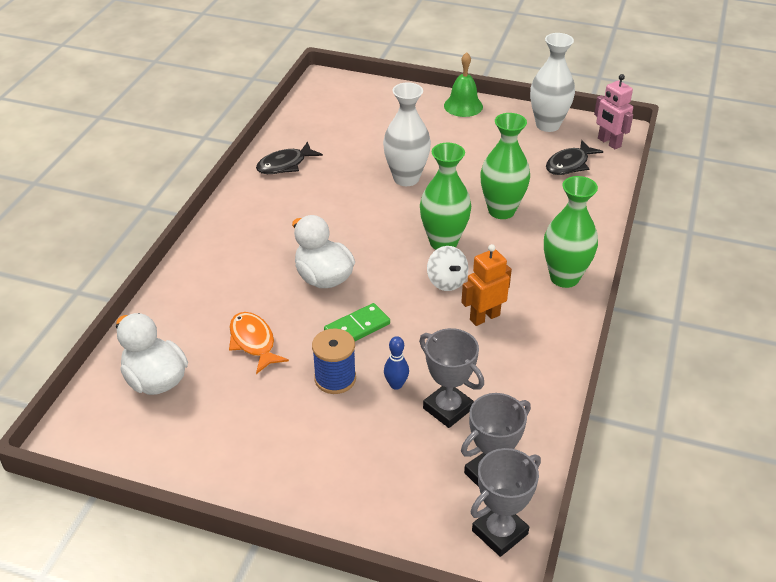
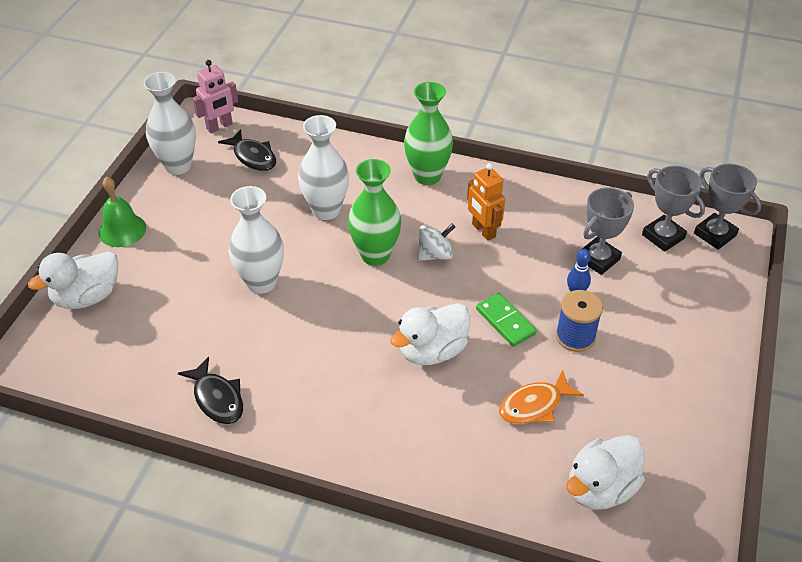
camera: 90 degrees left, 5 degrees up
green vase [480,113,530,219] -> white vase [298,115,349,220]
none -> white duck [28,251,118,309]

